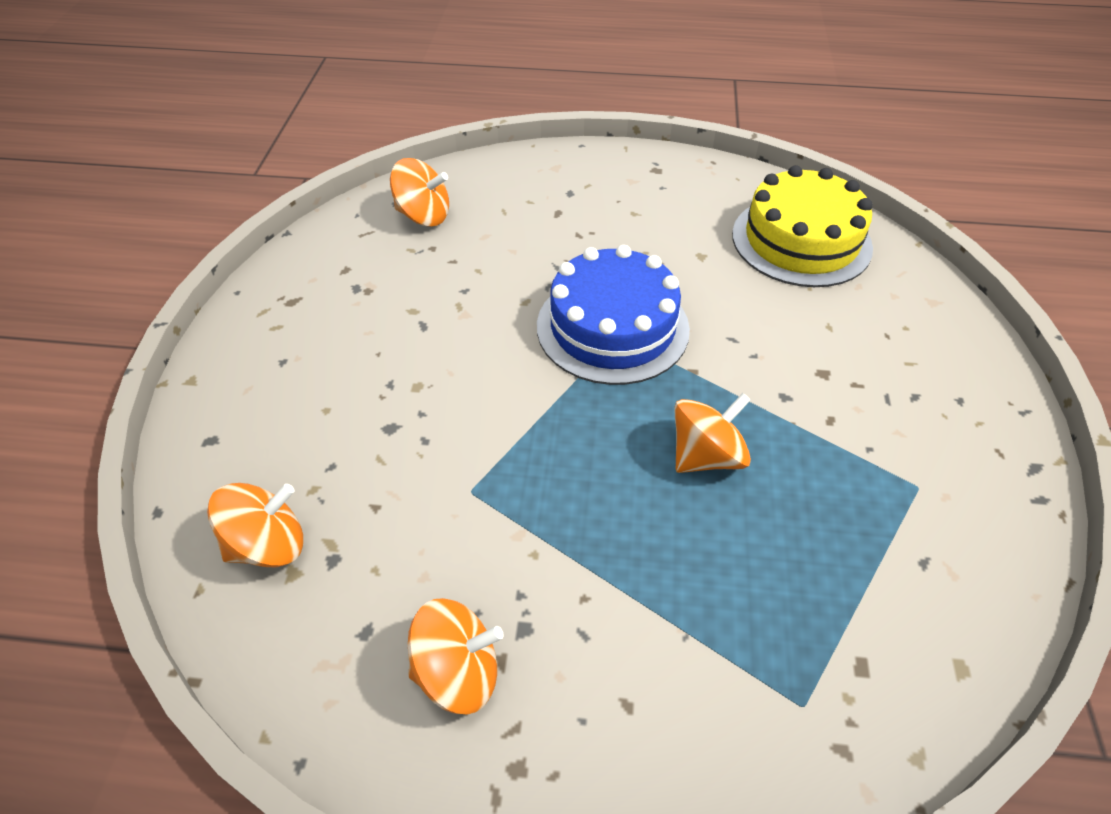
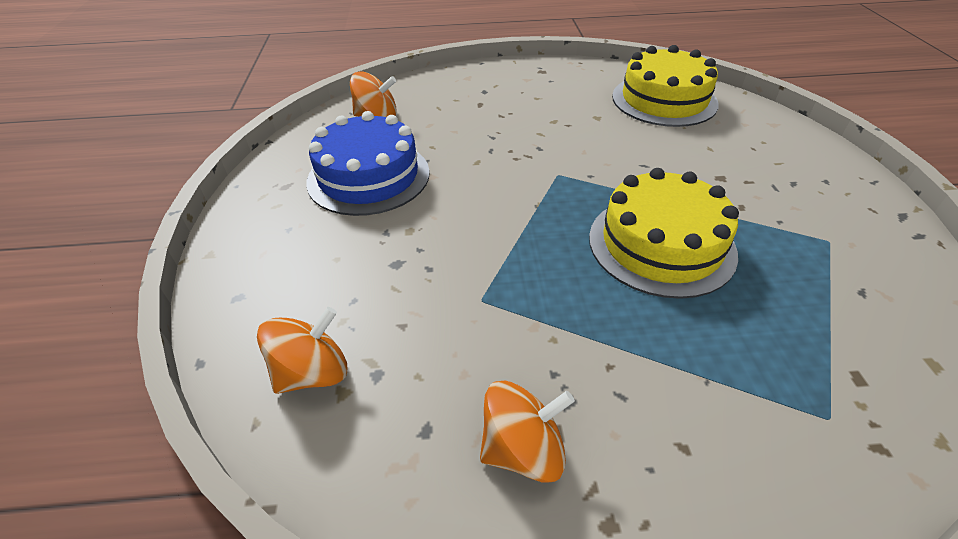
camera: 10 degrees left, 5 degrees down
blue cake [537,245,690,385] -> blue cake moved to [306,111,430,216]
orange spinning top [675,393,751,473] -> yellow cake [589,168,739,299]

